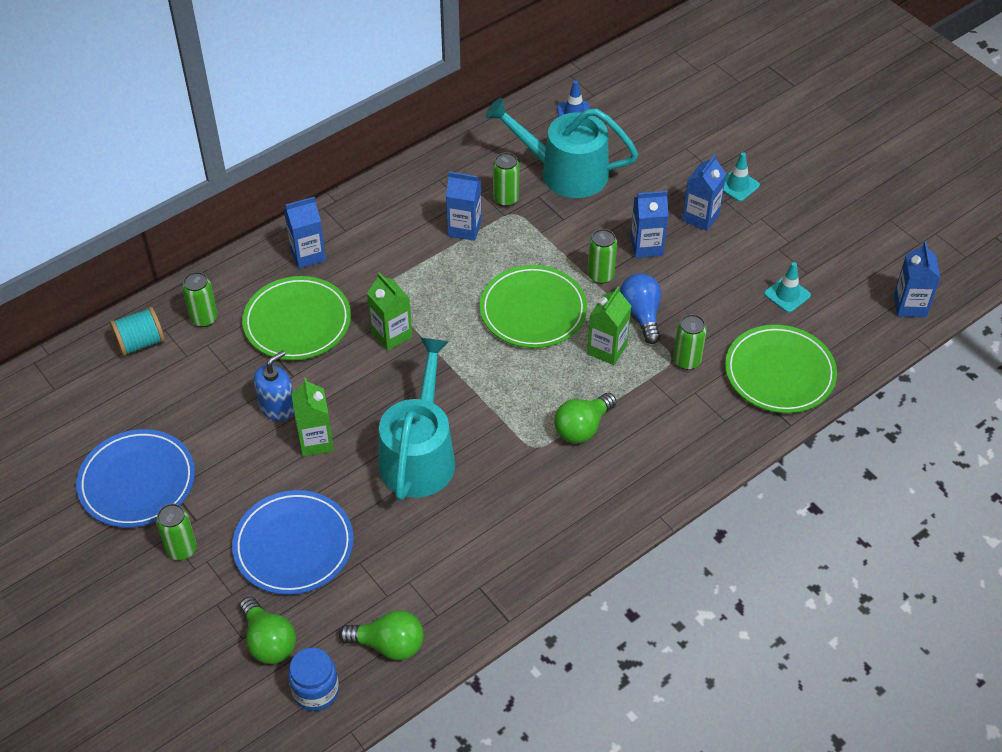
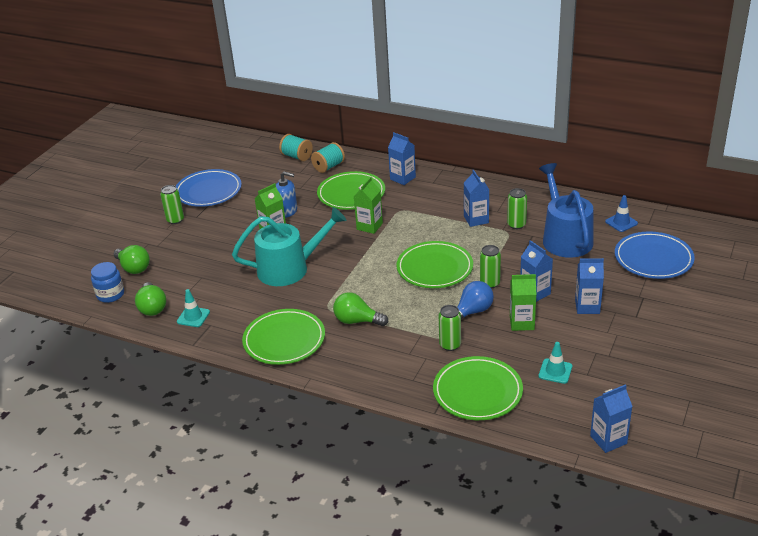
camera: 65 degrees right, 15 degrees down
green can [182,272,218,327] -> turquoise spool [311,142,345,173]
blue plate [232,490,354,595] -> blue plate moved to [615,232,695,279]
green light bulb [240,597,296,664] -> green light bulb turned 75 degrees counterclockwise [114,245,150,274]
turquoise watering can [485,98,638,198] -> blue watering can [539,163,593,258]
green carton [587,286,631,365] -> green carton moved to [510,274,537,331]
turquoise traffic cone [723,152,760,201] -> turquoise traffic cone moved to [177,289,210,327]
none -> green plate [242,309,325,365]

